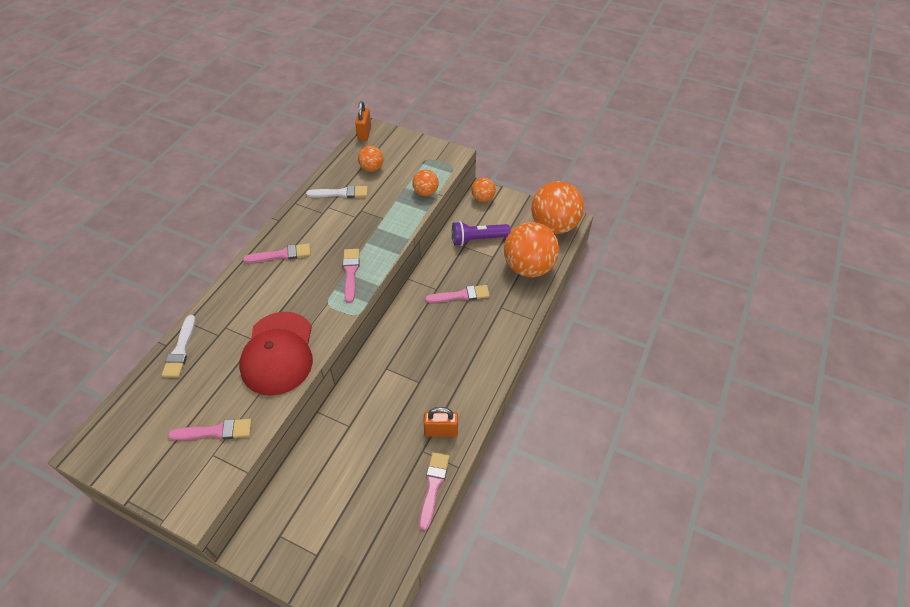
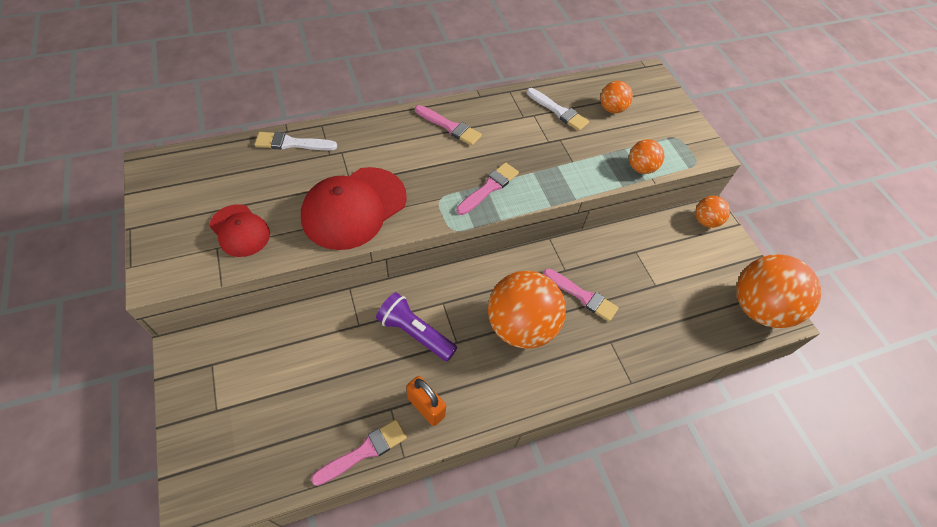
camera: 40 degrees right, 5 degrees up
white brush [162,315,196,377] -> white brush turned 45 degrees clockwise [255,132,337,150]
pink brush [168,419,252,440] -> red cap [209,204,270,257]
orange padlock [355,101,371,141] -> none
purple flashlight [452,221,510,246] -> purple flashlight moved to [376,292,457,361]
orange ball [504,222,559,277] -> orange ball moved to [488,271,566,349]

